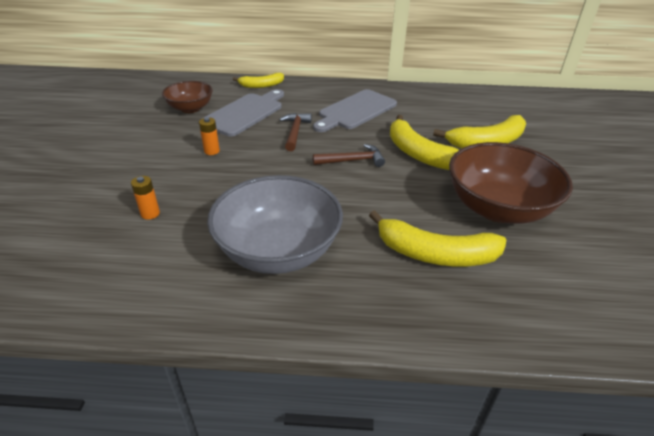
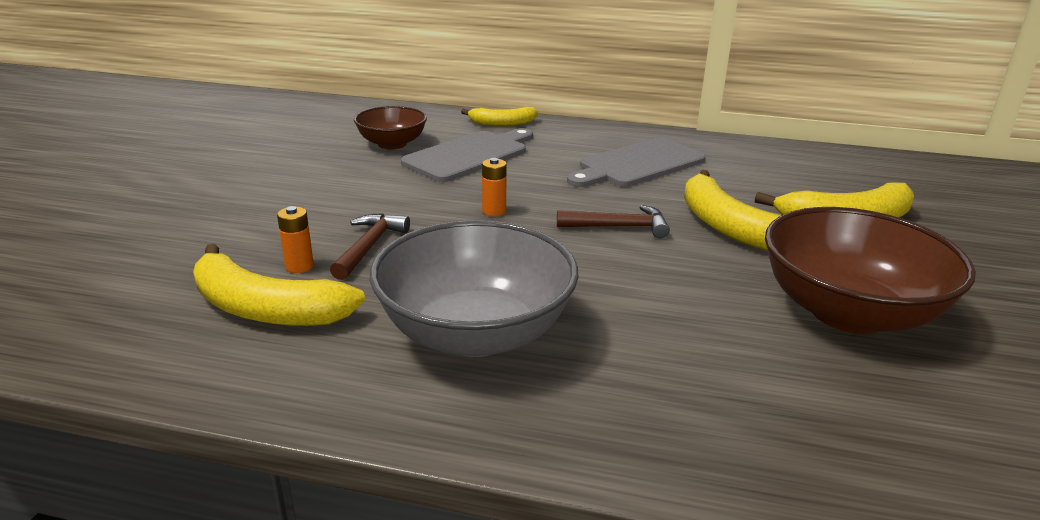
camera: 10 degrees right, 10 degrees down
orange battery [199,117,220,155] -> orange battery moved to [482,158,507,216]
brown hammer [279,113,312,151] -> brown hammer moved to [330,213,410,280]
yellow banana [369,210,506,266] -> yellow banana moved to [193,244,365,326]

